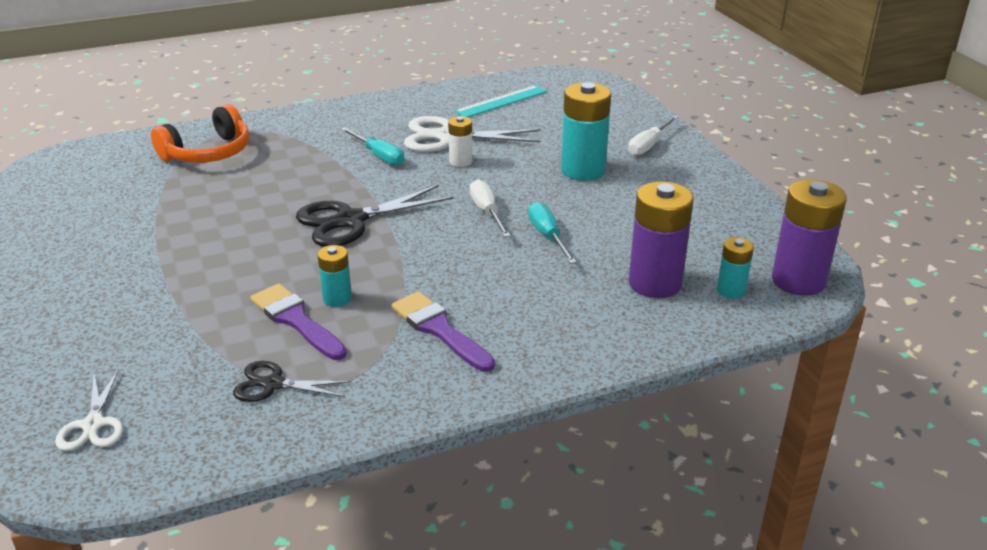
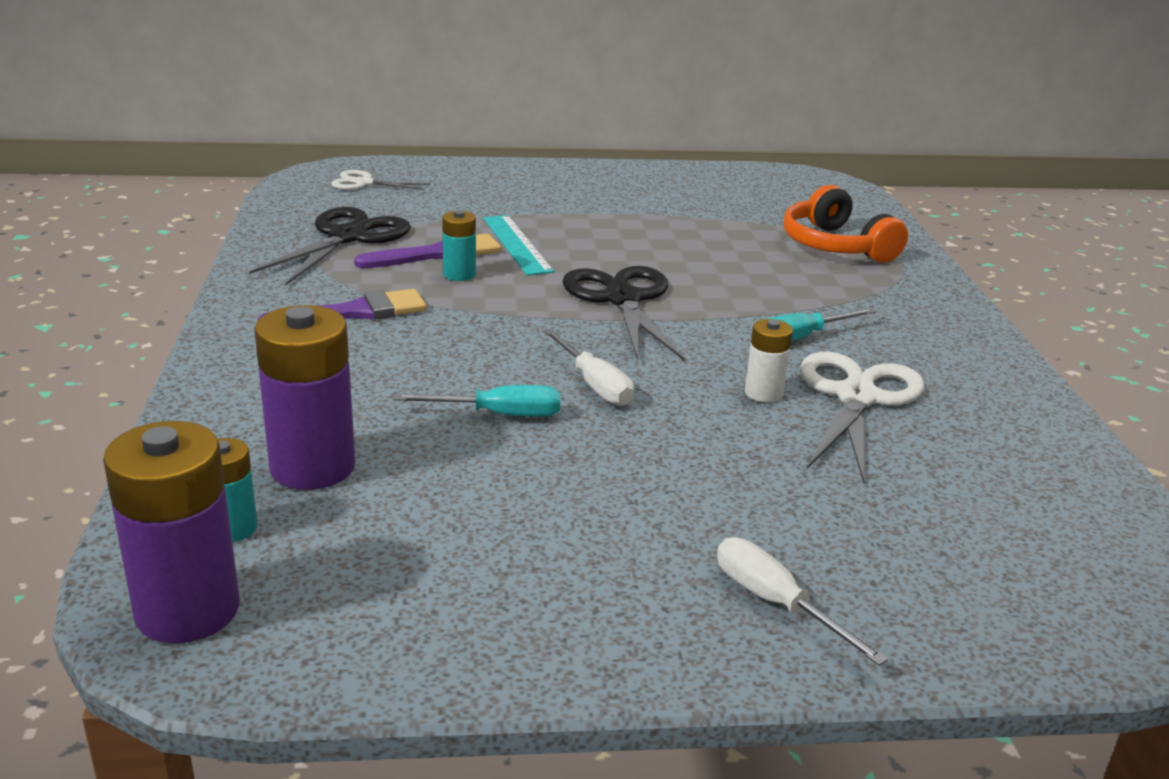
camera: 105 degrees right, 5 degrees down
black scissors [233,361,351,402] -> black scissors [249,207,411,285], size x1.75
turquoise ruler [454,85,547,117] -> turquoise ruler moved to [483,215,554,276]
white screwdriver [470,179,510,237] -> white screwdriver turned 60 degrees clockwise [543,328,634,406]
turquoise battery [561,82,611,181] -> none

